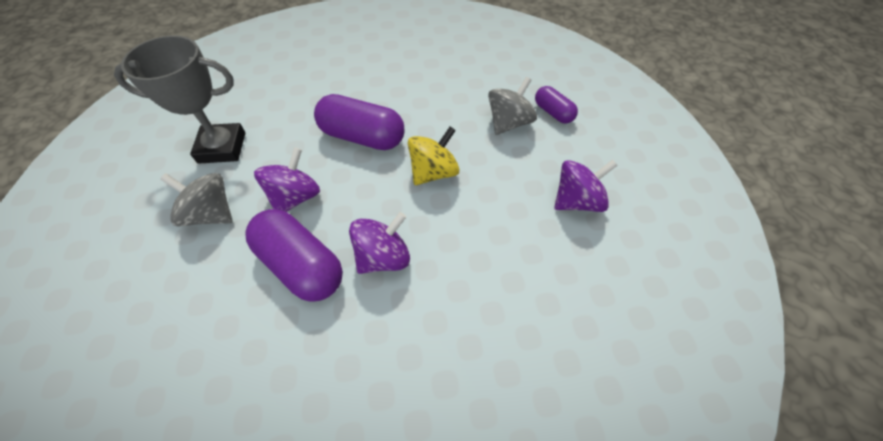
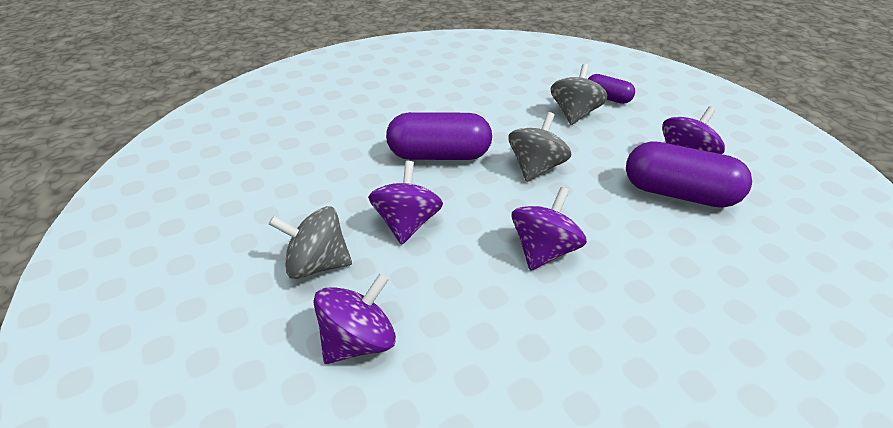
camera: 20 degrees left, 15 degrees down
grey trophy [114,35,245,164] -> none
purple capsule [246,209,343,302] -> purple capsule moved to [626,141,752,208]
yellow spinning top [408,127,459,185] -> grey spinning top [508,112,571,182]
none -> purple spinning top [313,273,396,364]

